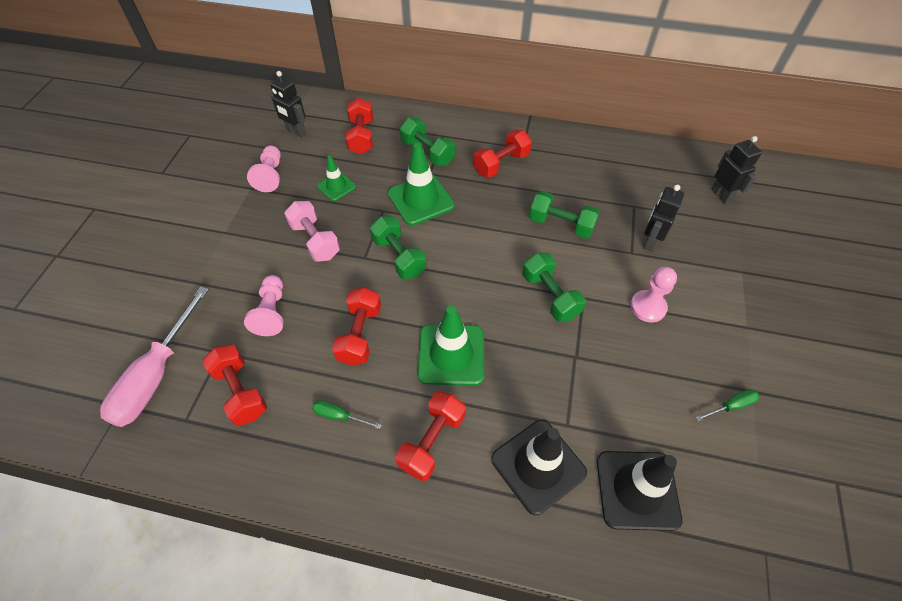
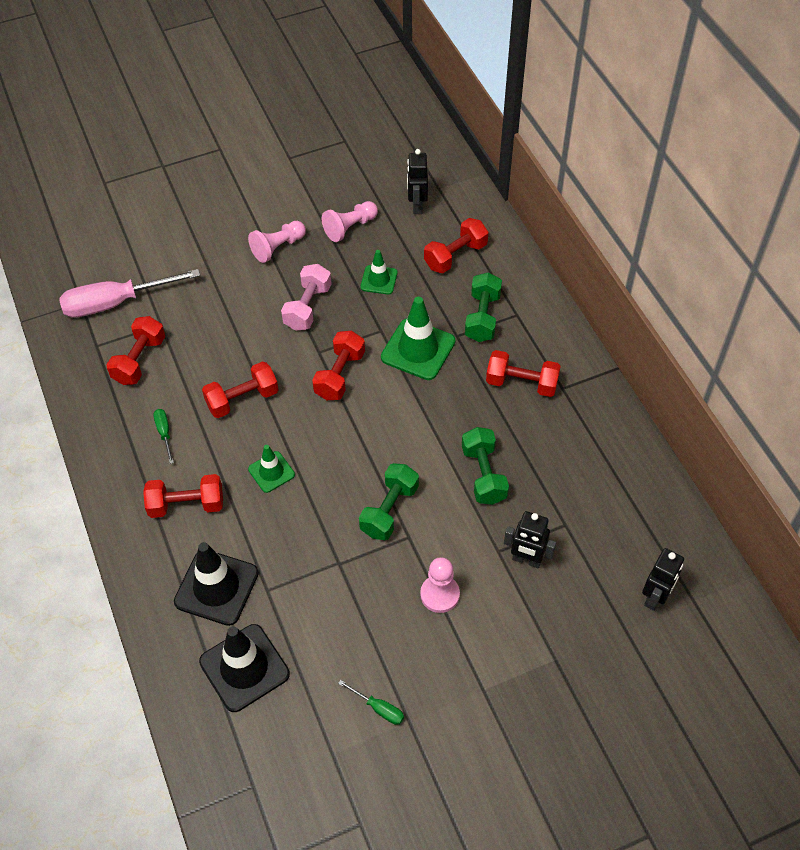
camera: 55 degrees right, 0 degrees up
pink pawn [244,275,284,336] -> pink pawn moved to [248,221,306,263]
green dumbbell [370,216,426,279] -> red dumbbell [312,331,365,400]
green traffic cone [418,306,484,385] -> green traffic cone [248,445,295,493], size x0.57
black robot [643,185,684,251] -> black robot turned 150 degrees counterclockwise [504,511,556,568]

